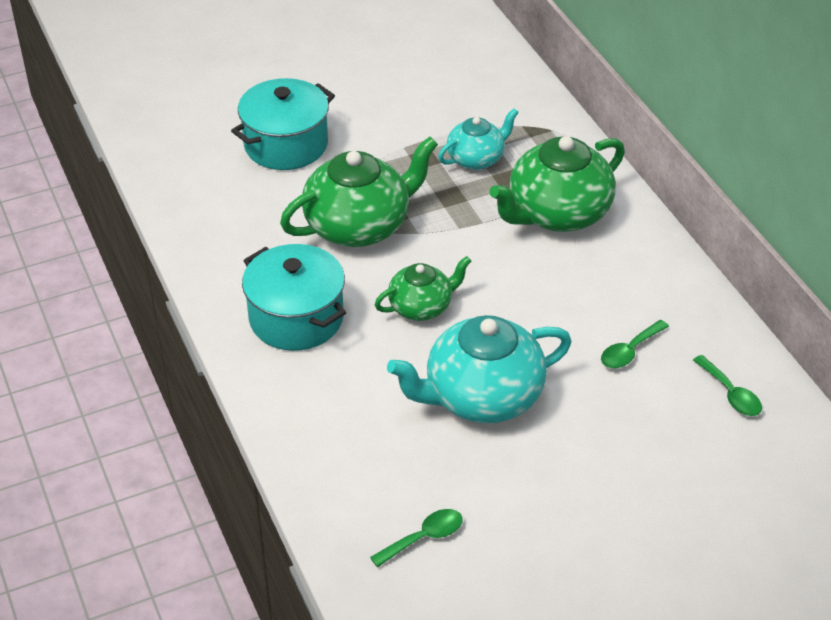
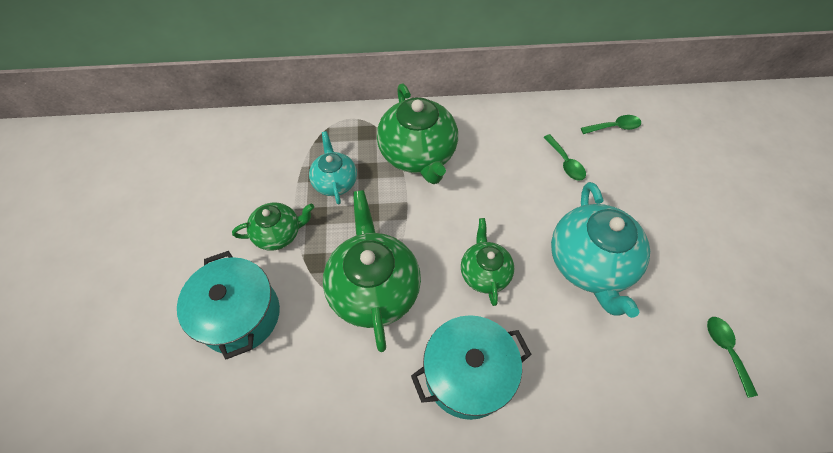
camera: 70 degrees left, 15 degrees up
none -> green teapot [232,202,314,251]

